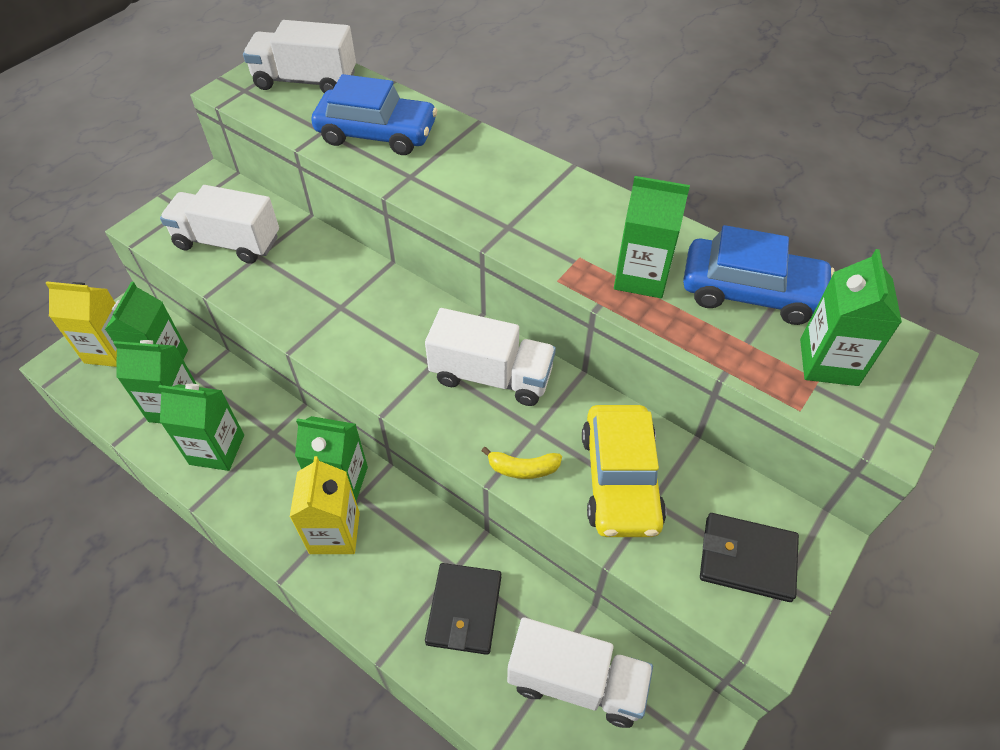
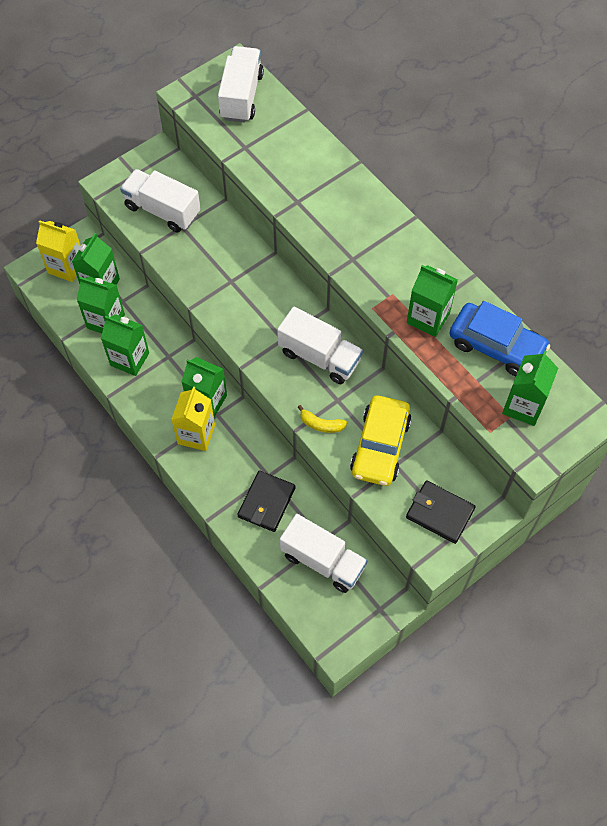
camera: 15 degrees right, 10 degrees up
white truck [243,20,356,93] -> white truck turned 75 degrees clockwise [218,46,264,123]
blue car [311,74,437,155] -> none

